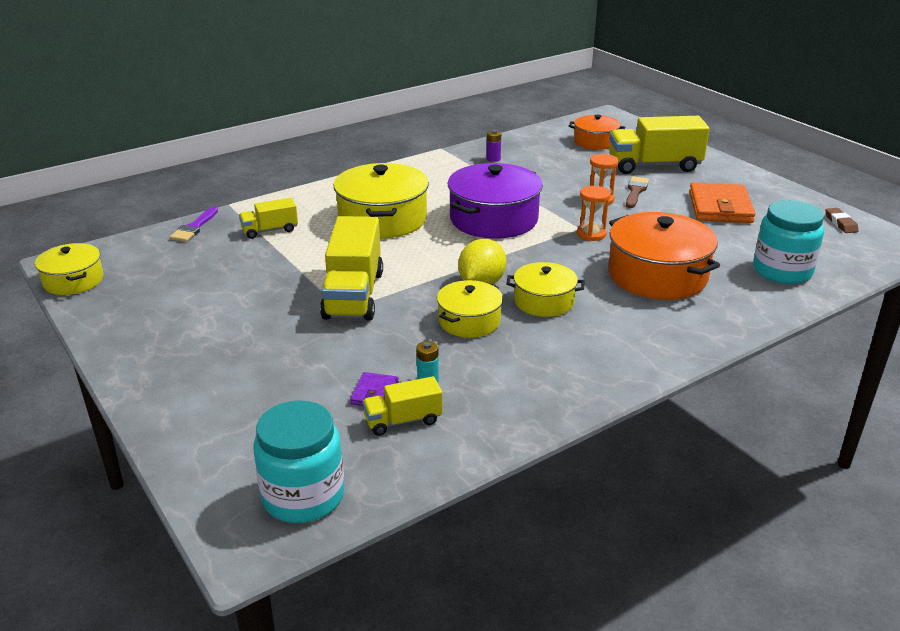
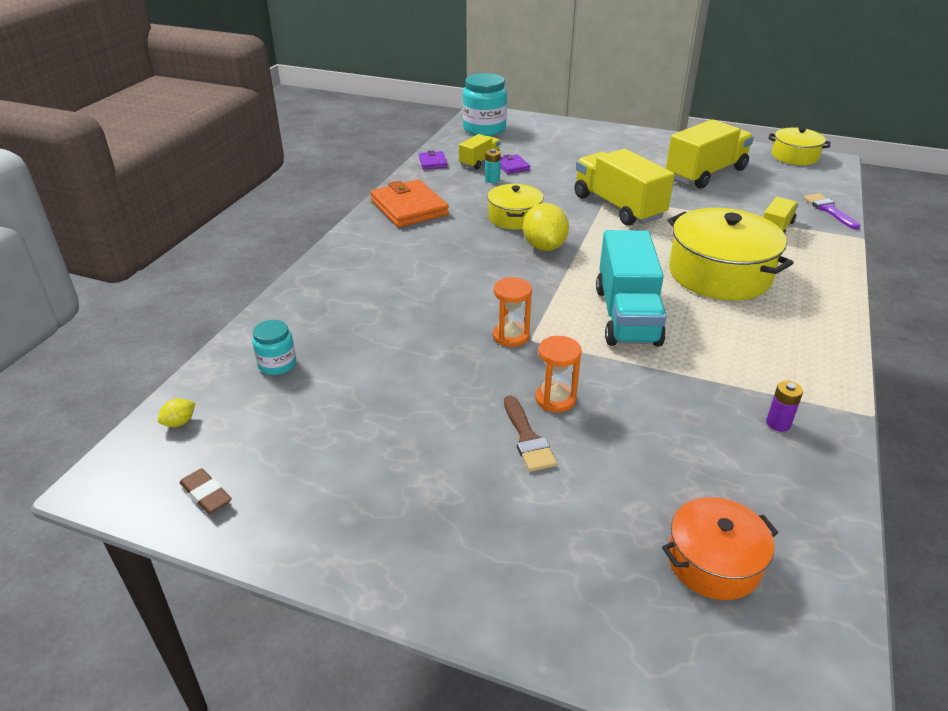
camera: 145 degrees right, 5 degrees up
purple pot [448,163,543,239] -> turquoise truck [596,230,667,346]
yellow pot [506,262,584,317] -> none
orange pot [608,212,720,300] -> none
yellow truck [609,116,710,174] -> yellow truck moved to [666,119,754,188]
orange wallet [689,182,755,223] -> orange wallet moved to [370,179,449,227]
turquoise jar [753,200,824,284] -> turquoise jar [252,320,296,375], size x0.54
none -> yellow lemon [158,398,195,427]
none -> purple wallet [419,150,448,169]

